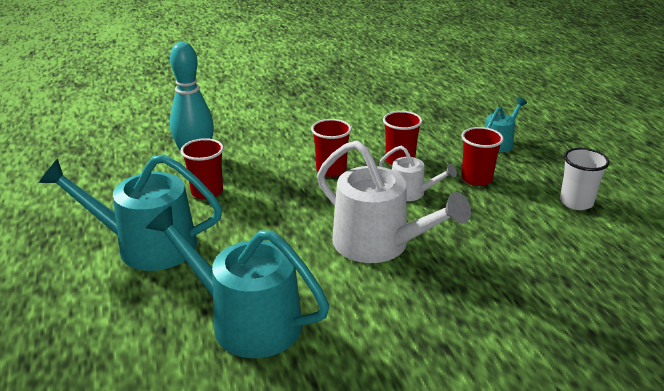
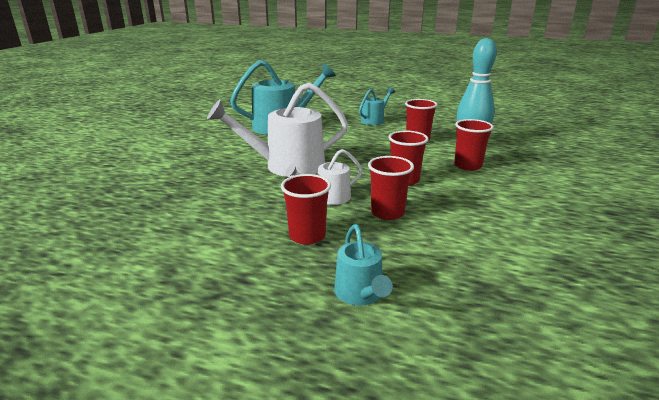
camera: 125 degrees right, 5 degrees down
turquoise watering can [39,154,222,271] -> turquoise watering can [359,87,395,125], size x0.52
white cup [560,148,610,210] -> none
none -> red cup [454,119,494,171]

